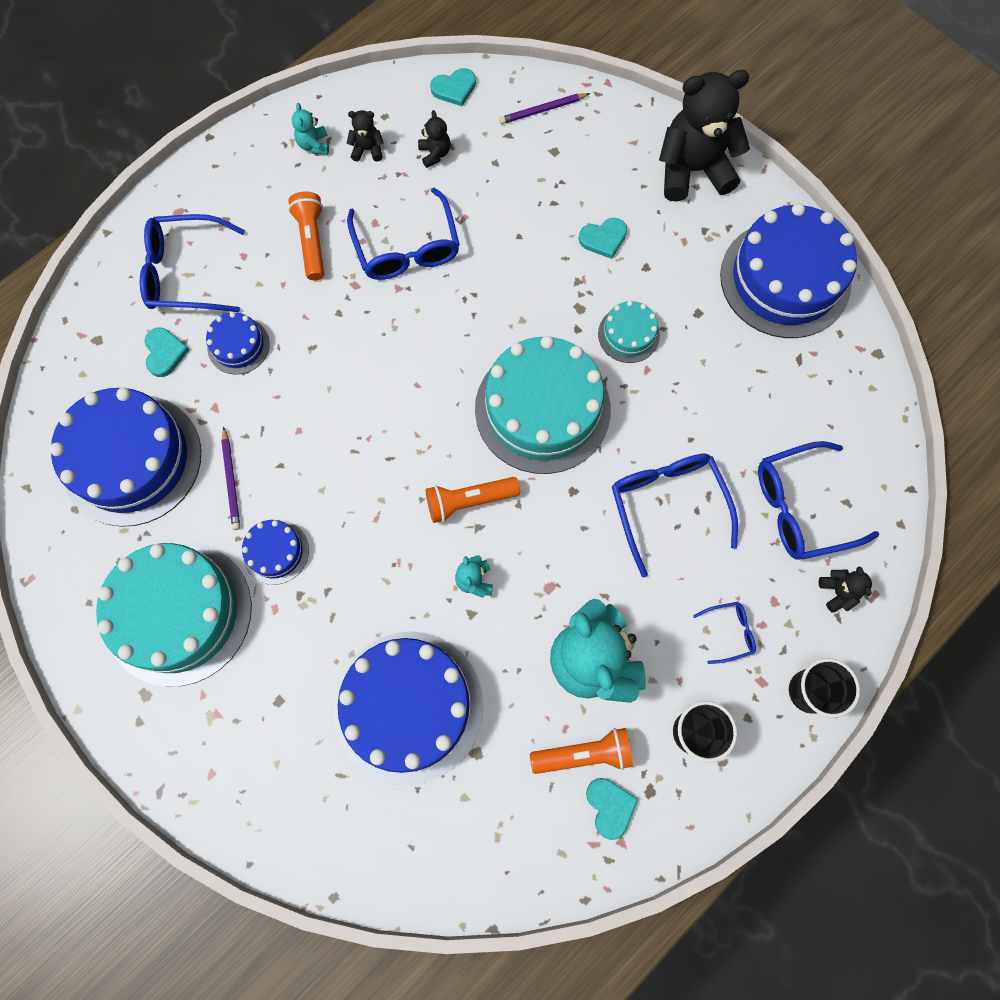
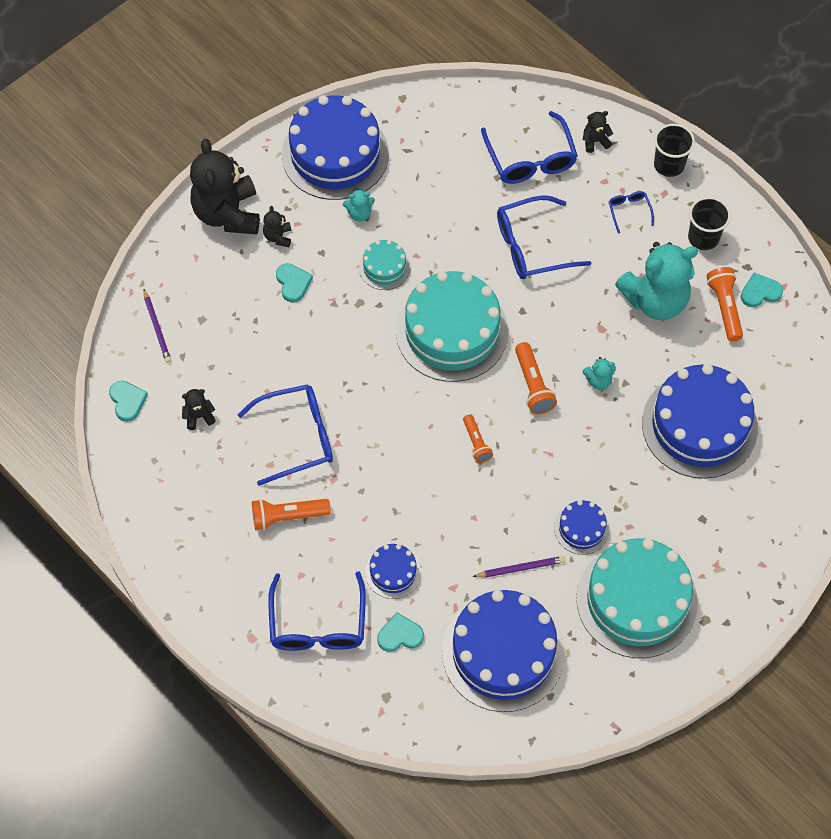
camera: 90 degrees left, 10 degrees down
turquoise teddy bear [292,103,329,155] -> turquoise teddy bear moved to [343,189,375,221]
black teddy bear [347,110,384,162] -> black teddy bear moved to [263,206,291,247]
none -> orange flashlight [463,414,493,463]

